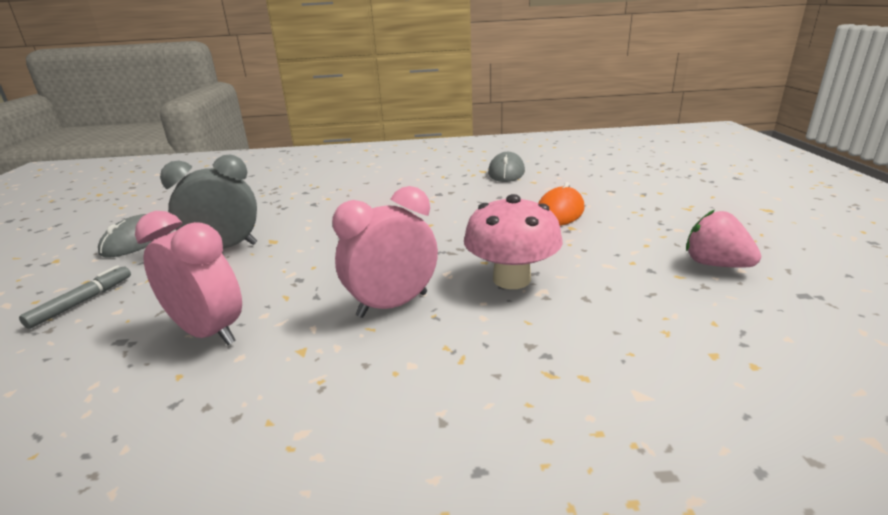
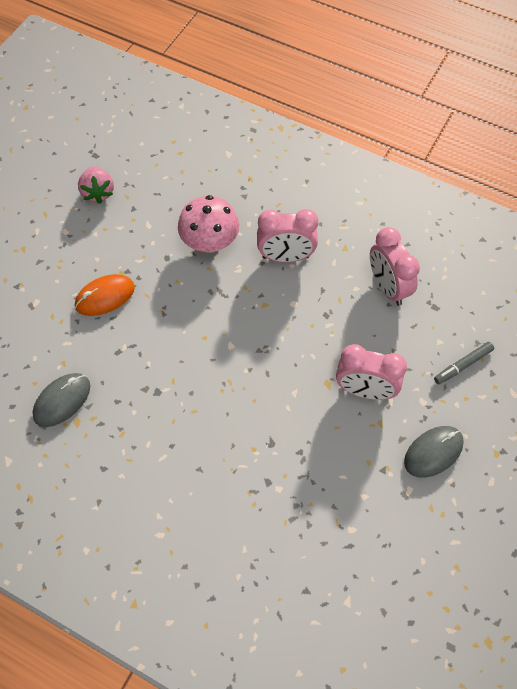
camera: 150 degrees left, 35 degrees up
grey clock [160,155,257,249] -> pink clock [336,344,407,400]

